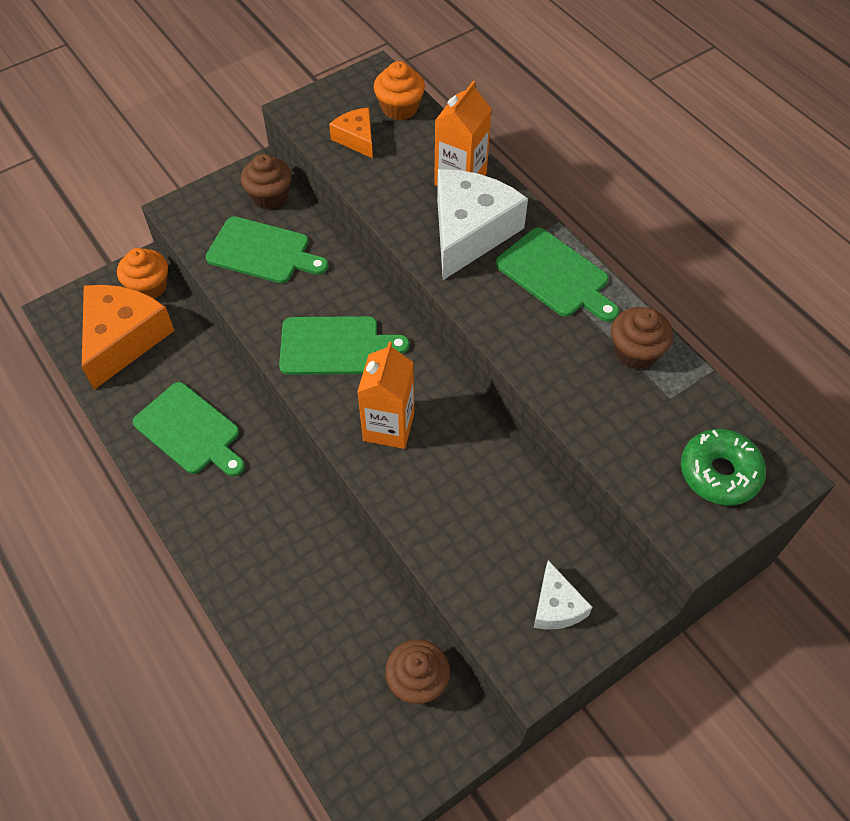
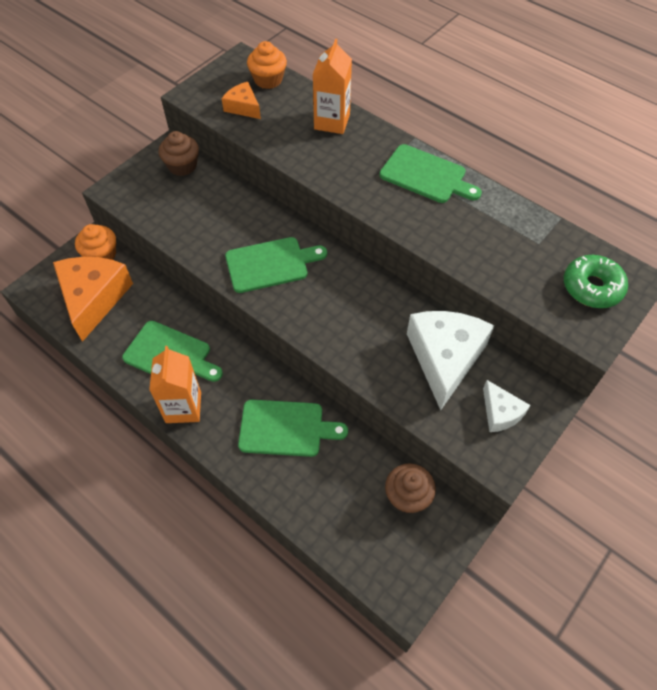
camera: 15 degrees left, 0 degrees up
green cutting board [206,216,328,283] -> green cutting board moved to [238,400,348,457]
orange carton [357,342,414,449] -> orange carton moved to [149,346,201,423]
white cheese [437,169,528,280] -> white cheese moved to [407,311,495,410]
brown cupcake [611,307,673,369] -> none

